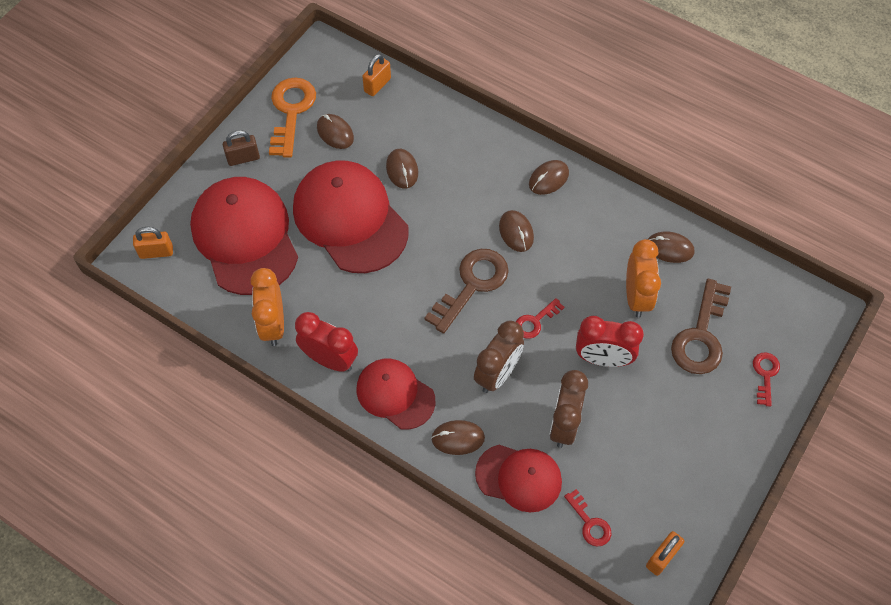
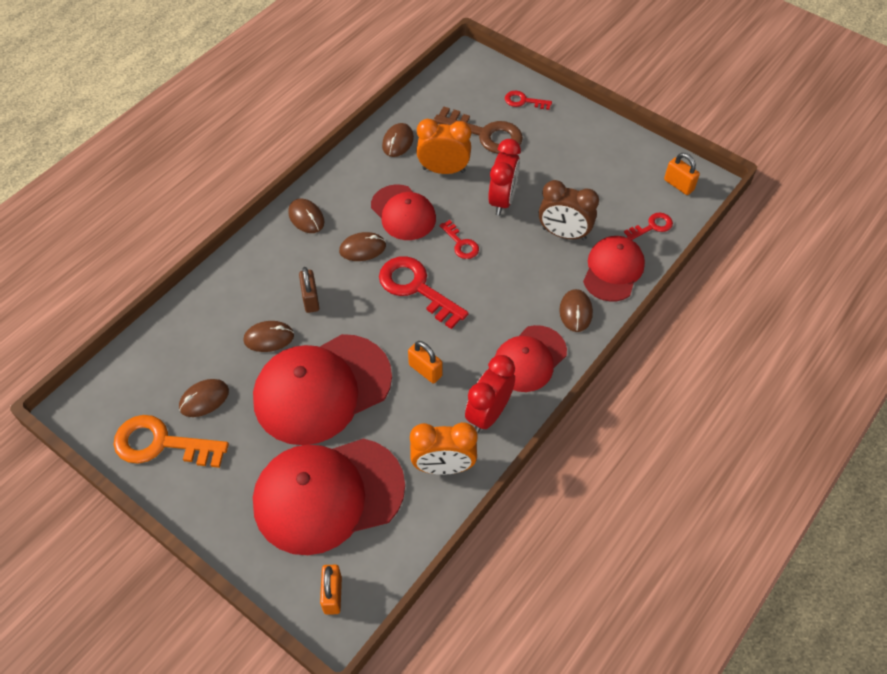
camera: 85 degrees left, 5 degrees down
brown padlock [223,130,260,166] -> brown padlock moved to [299,267,319,313]
orange padlock [362,54,391,96] -> orange padlock moved to [408,341,442,383]
brown key [424,249,509,334] -> red key [379,256,469,329]
brown clock [474,321,524,393] -> none
none -> red cap [371,185,436,240]

